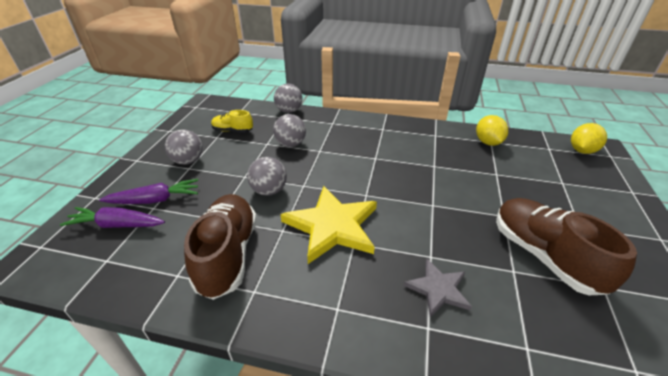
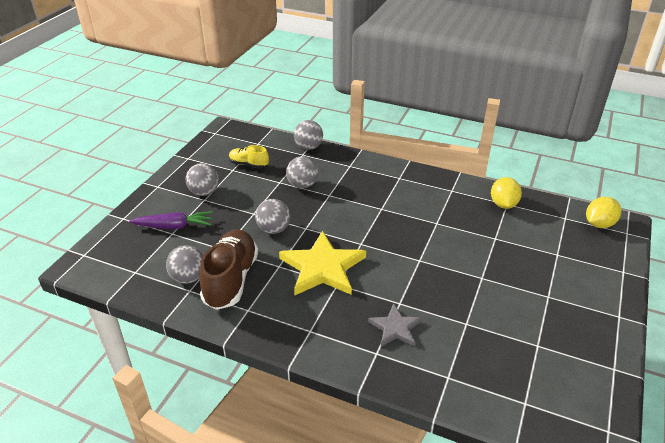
camera: 10 degrees right, 0 degrees up
purple carrot [60,207,165,228] -> none
brown shoe [496,198,637,295] -> none
none -> grey ball [166,245,203,284]

